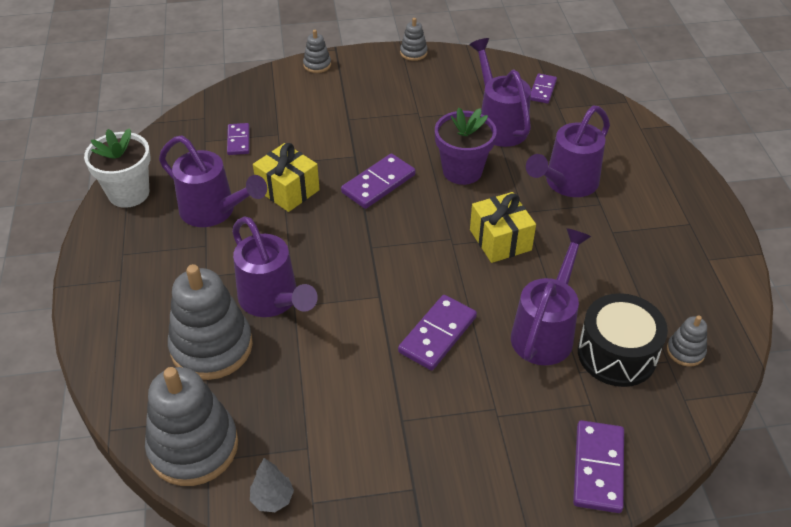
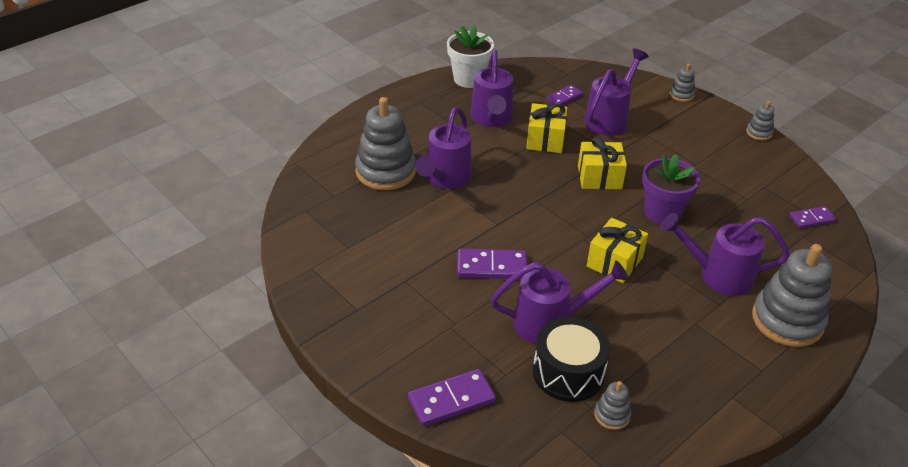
camera: 55 degrees right, 5 degrees down
grey stacking toy [145,367,238,486] -> grey stacking toy moved to [752,244,832,347]
grey tree [250,458,294,512] -> none
purple domino [341,154,416,209] -> yellow gift [578,137,627,189]
purple watering can [469,38,531,147] -> purple watering can moved to [584,48,649,136]

